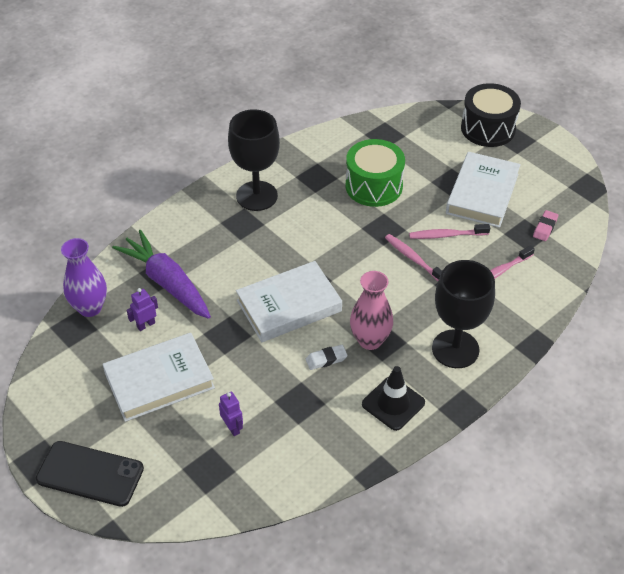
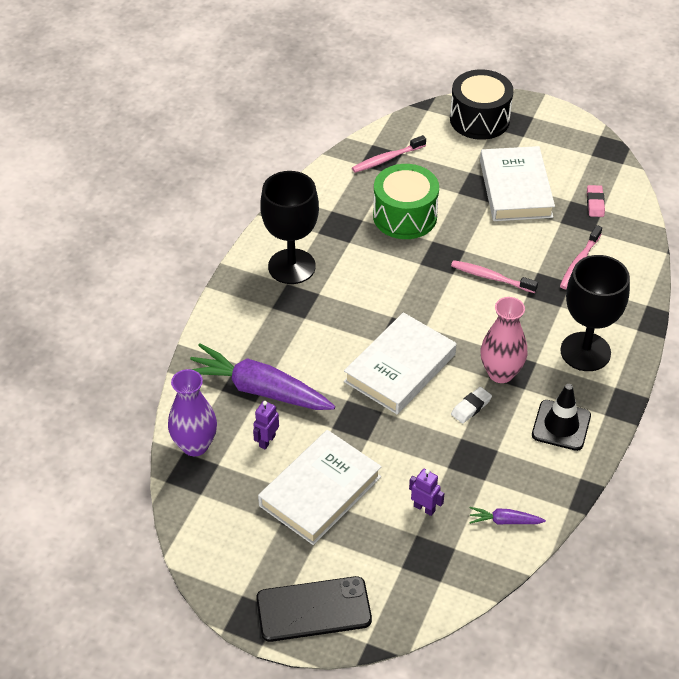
camera: 25 degrees left, 0 degrees up
pink toothbrush [409,224,490,239] -> pink toothbrush moved to [352,135,426,173]
none -> purple carrot [469,507,546,525]

